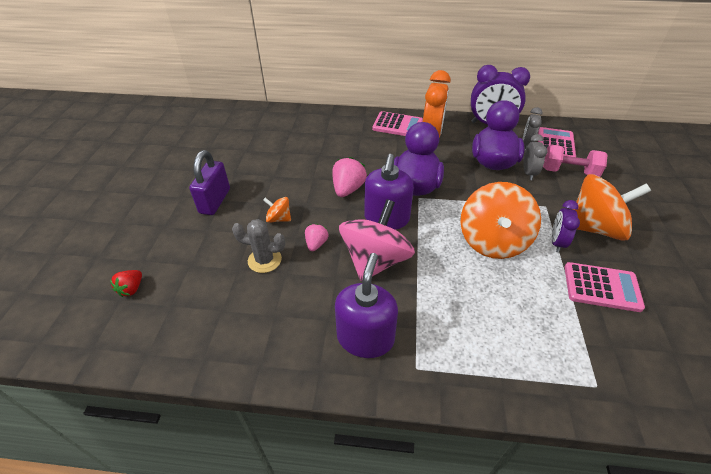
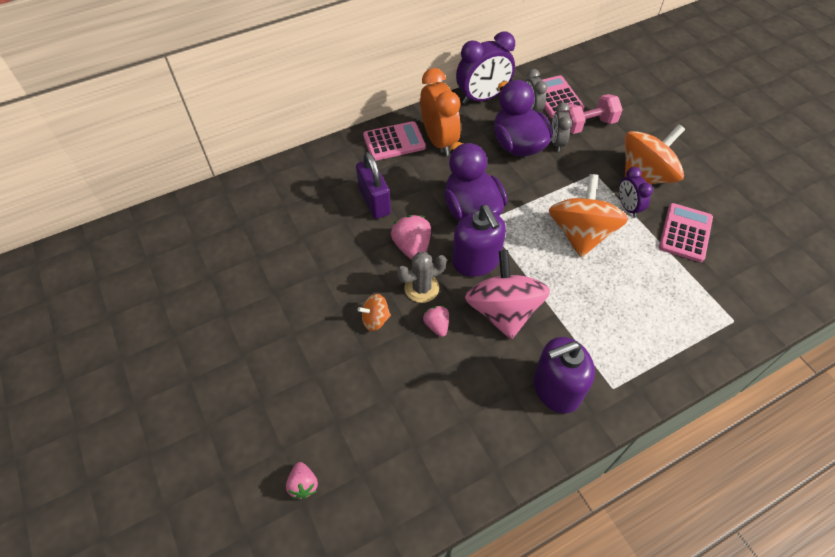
camera: 35 degrees left, 10 degrees up
red strawberry [110,270,142,297] -> pink strawberry [286,462,318,499]
purple padlock [189,150,230,215] -> purple padlock moved to [356,152,391,219]
grey cactus [232,219,285,273] -> grey cactus moved to [397,252,447,303]
purple soap dispenser [335,253,398,358] -> purple soap dispenser turned 90 degrees counterclockwise [533,337,595,413]
orange spinning top [461,182,541,259] -> orange spinning top turned 150 degrees counterclockwise [549,174,628,257]
grey clock [523,134,548,180] -> grey clock turned 150 degrees counterclockwise [552,102,572,152]
pink calculator [565,262,645,312] -> pink calculator turned 45 degrees counterclockwise [659,203,713,262]

